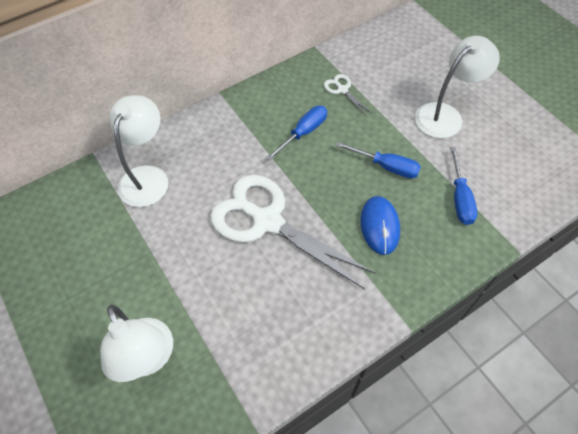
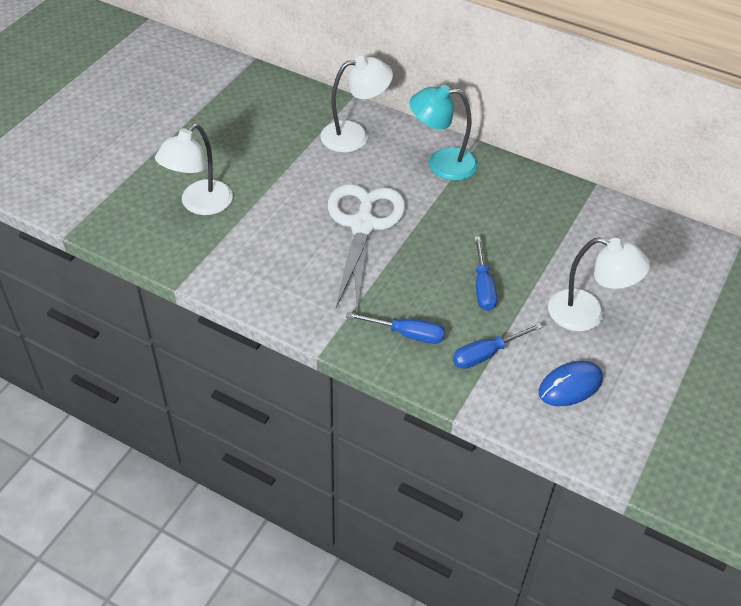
camera: 60 degrees right, 10 degrees down
blue screwdriver [266,106,327,161] -> blue screwdriver moved to [346,312,445,344]
white scissors [324,74,371,116] -> none
blue mouse [361,196,400,255] -> blue mouse moved to [539,360,603,406]
none -> turquoise lamp [409,85,478,181]

